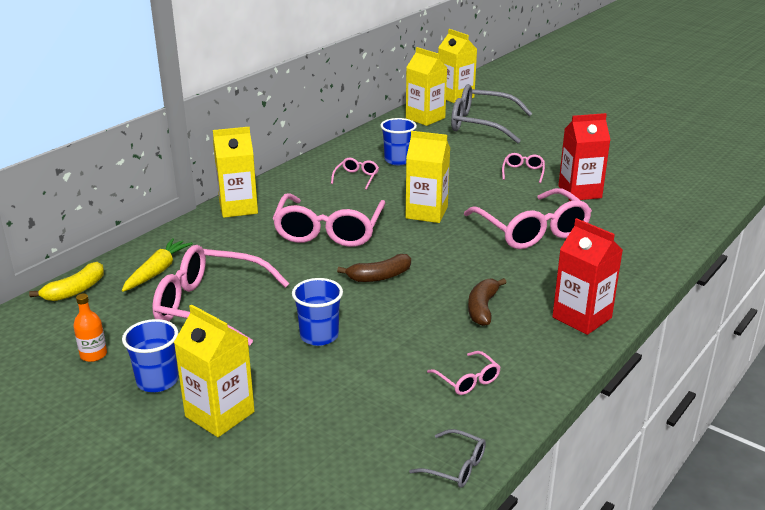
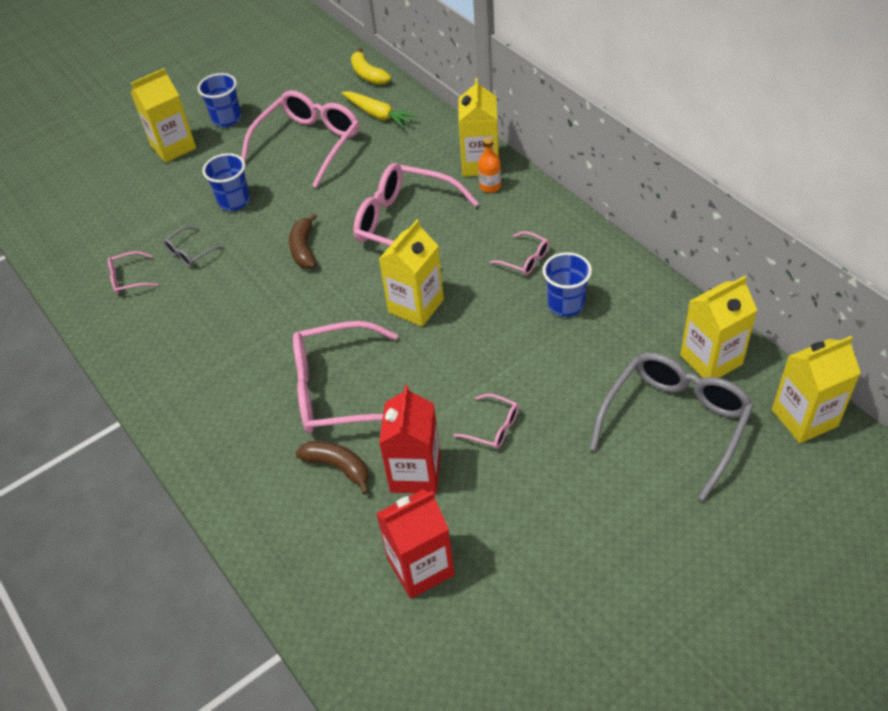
camera: 110 degrees right, 20 degrees up
orange bottle [73,293,107,362] -> orange bottle moved to [478,138,501,193]
grey glasses [409,429,486,488] -> grey glasses moved to [163,226,224,267]
brown banana [468,278,507,326] -> brown banana moved to [296,441,369,495]
red carton [552,218,623,335] -> red carton moved to [376,489,455,599]

